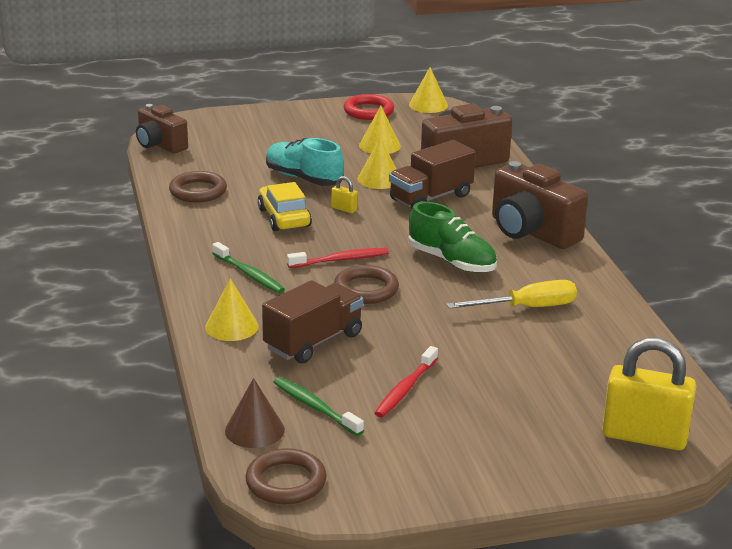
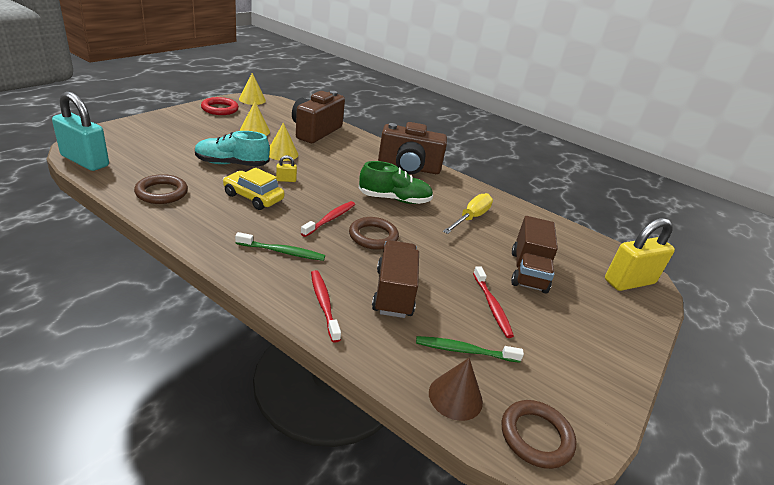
camera: 45 degrees left, 5 degrees up
brown camera [136,104,188,153] -> turquoise padlock [52,92,109,171]
yellow cone [205,278,258,341] -> red toothbrush [311,270,341,343]
brown truck [389,140,476,209] -> brown truck moved to [511,216,558,293]

